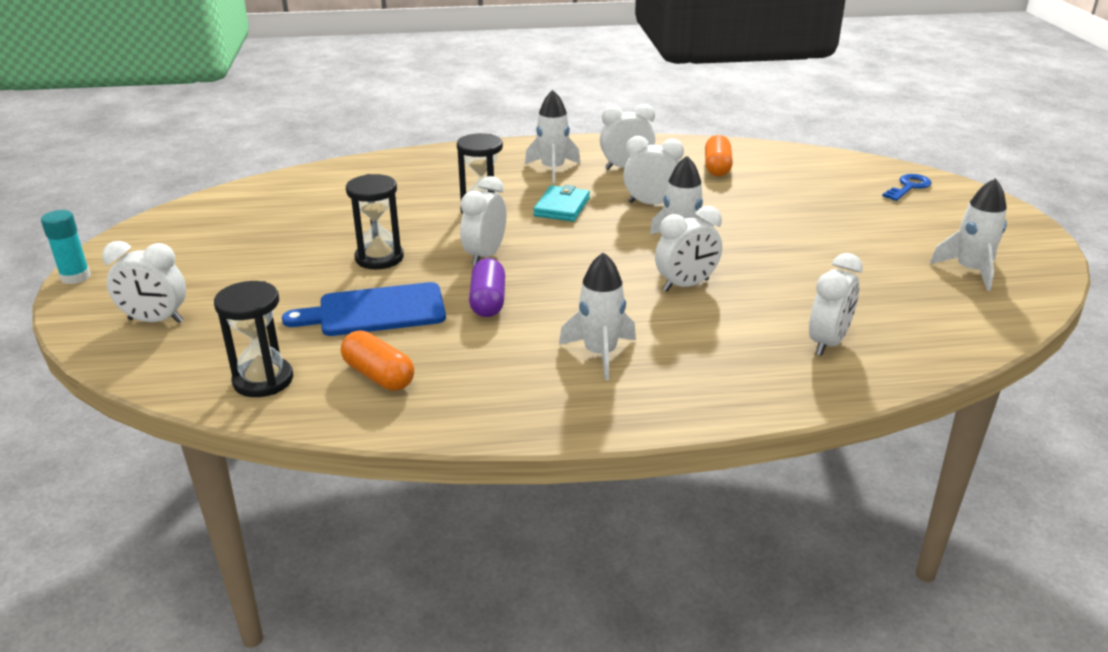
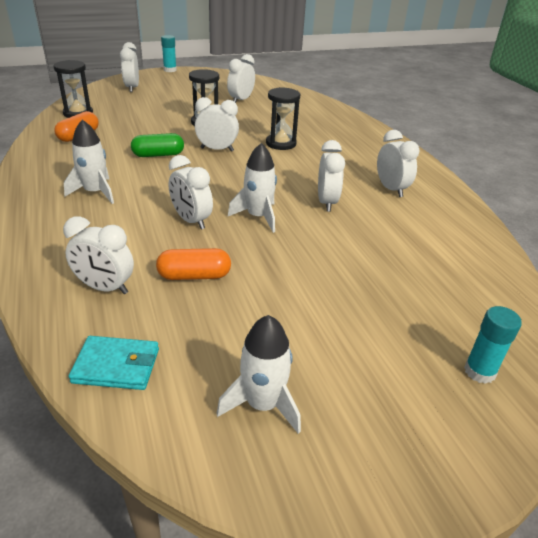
camera: 75 degrees right, 5 degrees up
blue cutting board [282,282,446,336] -> none
purple capsule [469,258,505,317] -> green capsule [131,133,184,157]
white rocket [525,90,581,183] -> none
turquoise wallet [533,185,590,221] -> turquoise wallet moved to [69,336,159,390]
orange capsule [705,135,733,176] -> orange capsule moved to [156,248,231,280]
blue key [882,174,931,201] -> turquoise glue stick [464,306,522,384]
none -> white clock [227,54,255,103]

